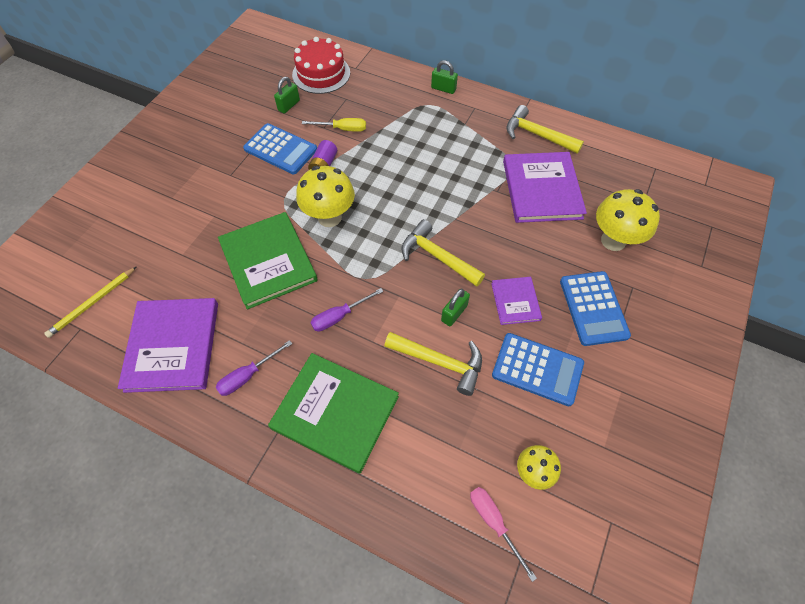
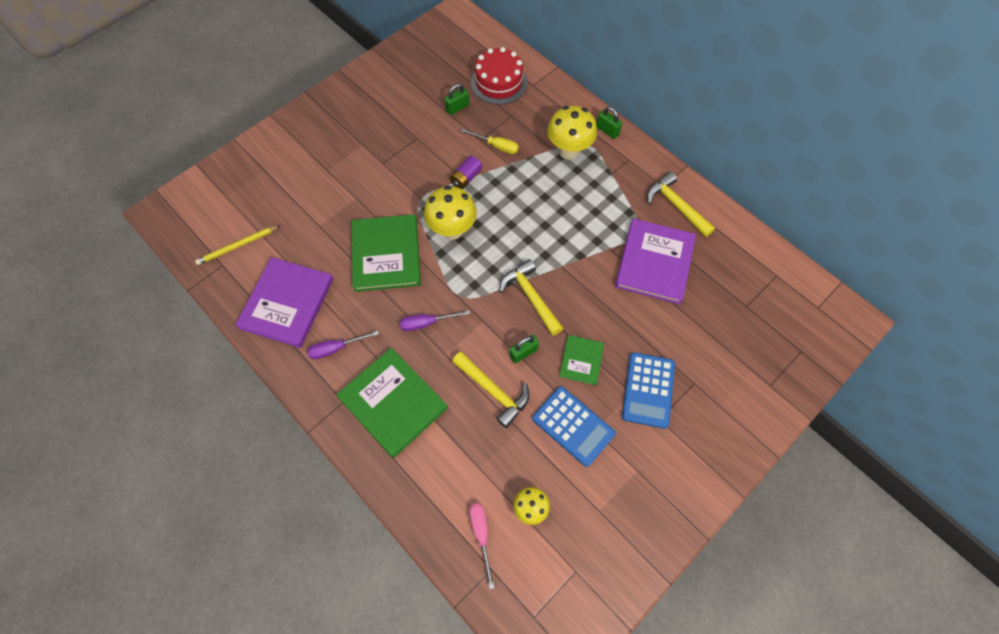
camera: 20 degrees right, 5 degrees up
blue calculator [243,123,317,174] -> none
purple book [491,277,542,325] -> green book [559,335,604,385]
yellow mushroom [596,189,660,251] -> yellow mushroom moved to [547,106,597,160]

